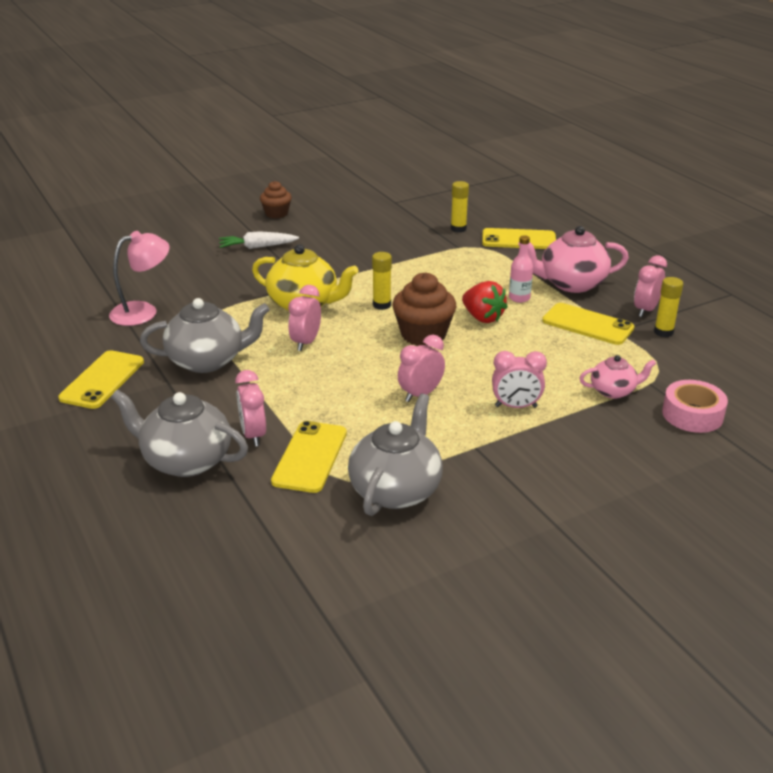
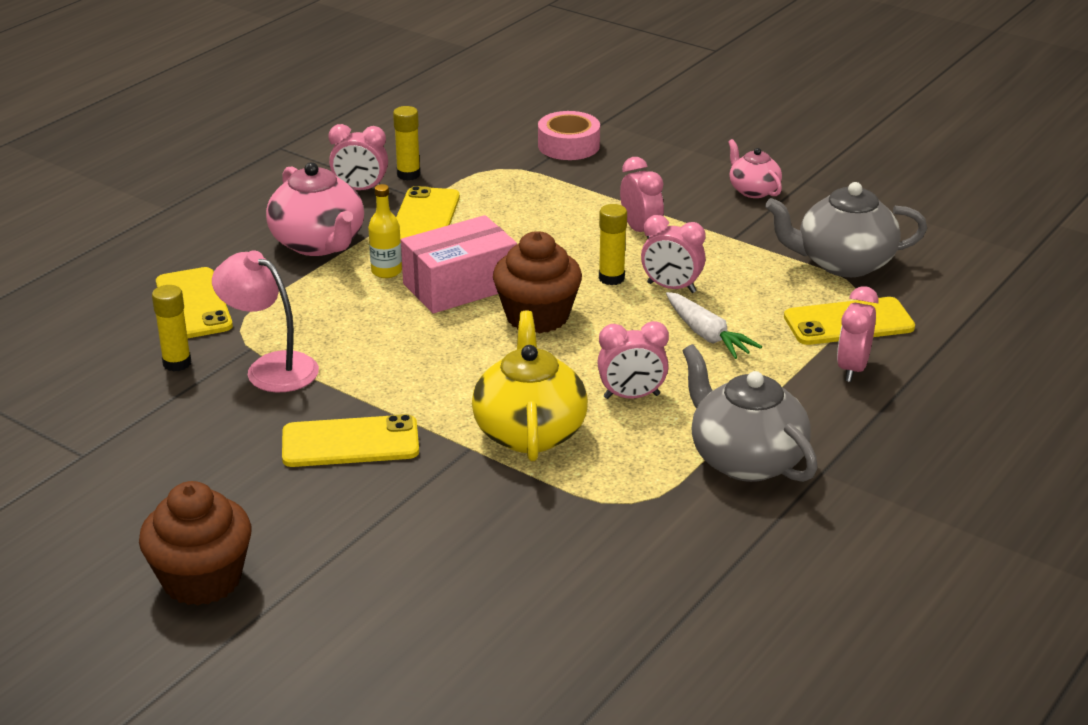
camera: 115 degrees left, 0 degrees up
yellow phone [58,350,144,409] -> yellow phone moved to [282,414,419,467]
pink lamp [109,231,170,326] -> pink lamp moved to [212,250,319,392]
grey teapot [111,389,248,477] -> none
white carrot [219,231,299,249] -> white carrot moved to [666,292,762,359]
pink clock [235,370,266,447] -> pink clock turned 150 degrees clockwise [837,286,878,382]
brown cupcake [260,181,292,218] -> brown cupcake [139,481,252,606], size x1.60
yellow glue stick [372,252,392,310] -> yellow glue stick moved to [599,204,627,285]
red strawberry [462,281,508,323] -> pink box [401,215,517,313]
pink bottle [509,235,533,303] -> yellow bottle [368,184,402,278]
pink teapot [579,355,657,399] -> pink teapot moved to [728,139,782,198]

